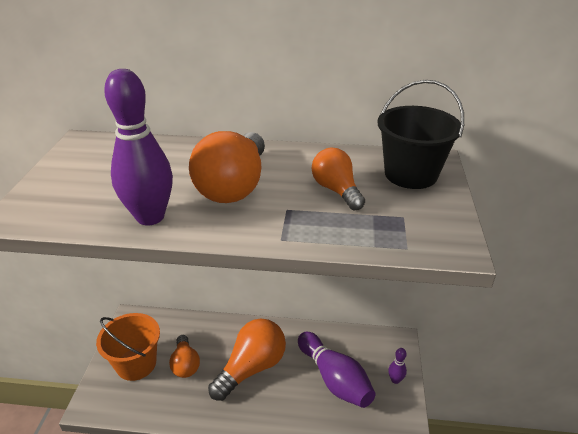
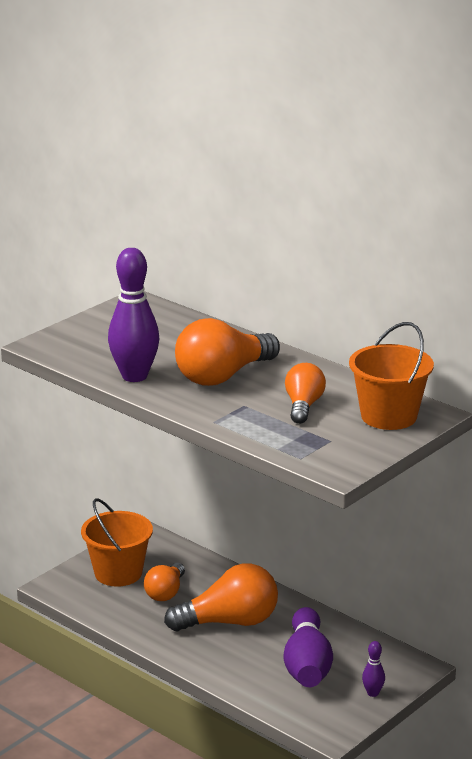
camera: 35 degrees right, 10 degrees down
black bucket [378,80,464,189] -> orange bucket [349,322,434,430]

